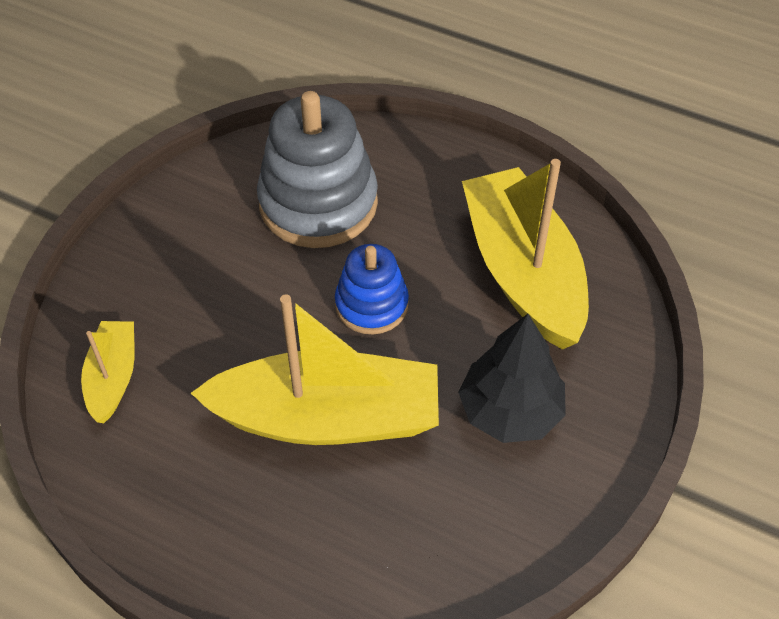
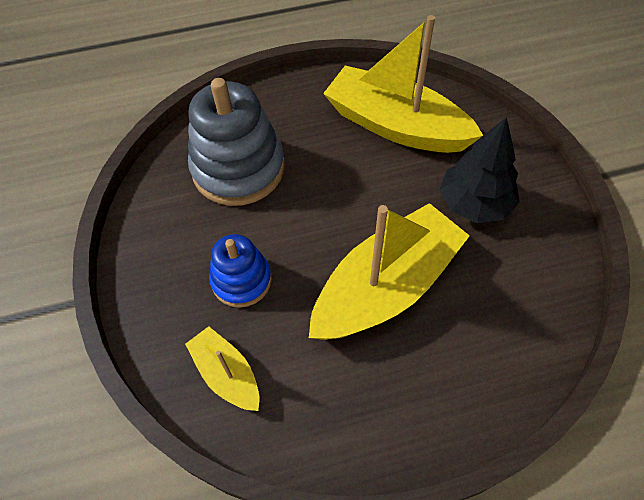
camera: 40 degrees left, 5 degrees up
blue stacking toy [335,244,409,335] -> blue stacking toy moved to [209,234,272,308]

